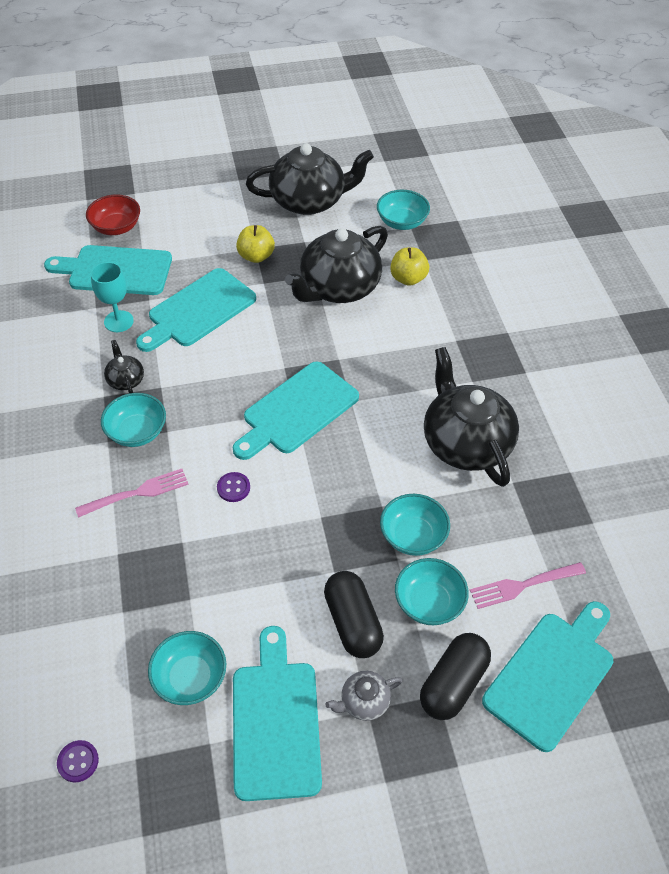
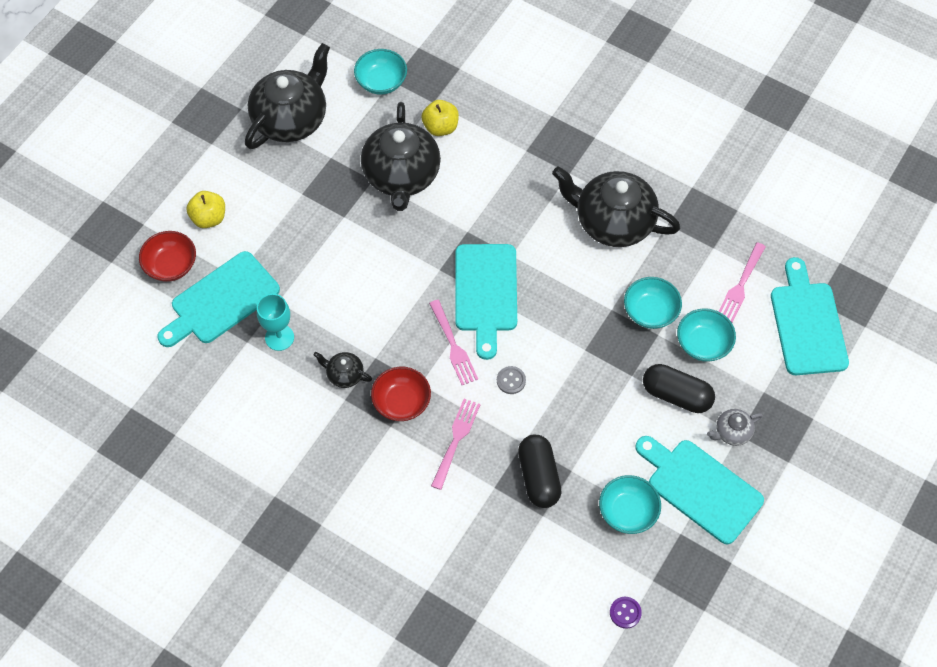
camera: 45 degrees left, 10 degrees up
turquoise bowl [101,393,166,447] -> red bowl [371,367,431,421]
turquoise cutting board [136,268,256,352] -> none
purple button [217,472,250,502] -> grey button [497,366,526,394]
yellow apple [236,225,275,263] -> yellow apple moved to [186,191,225,228]
grey teapot [325,671,403,721] -> grey teapot turned 45 degrees clockwise [707,409,763,446]
black capsule [420,633,491,720] -> black capsule moved to [518,435,562,508]
none -> pink fork [429,300,478,385]

